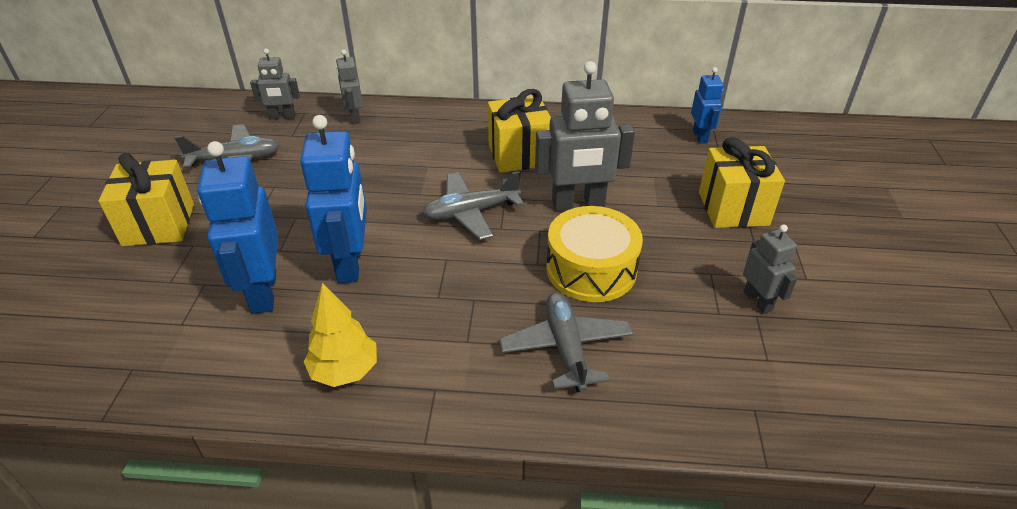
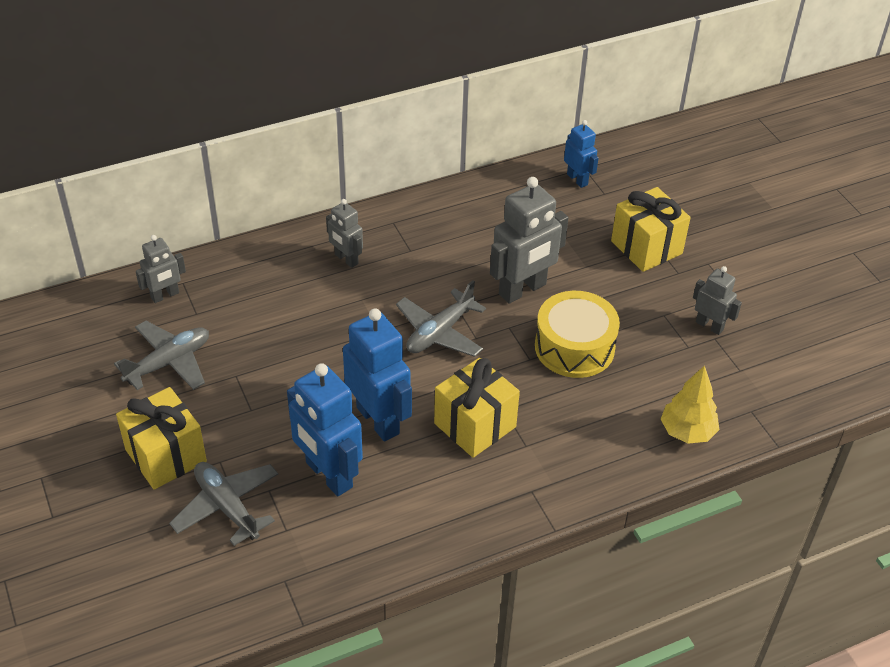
camera: 30 degrees left, 5 degrees up
yellow tree [303,283,377,387] -> yellow tree moved to [661,365,719,444]
grey robot [336,49,363,124] -> grey robot moved to [326,199,363,268]
yellow gift [488,89,551,173] -> yellow gift moved to [434,358,520,458]
grey plane [499,292,633,392] -> grey plane moved to [169,462,278,546]

